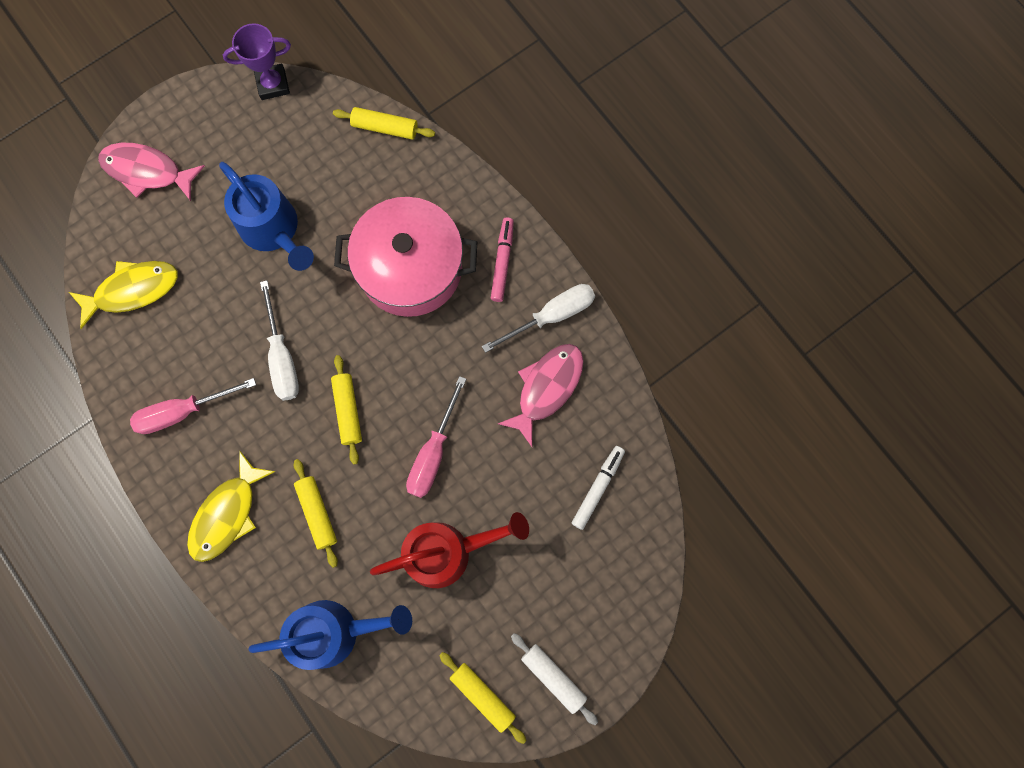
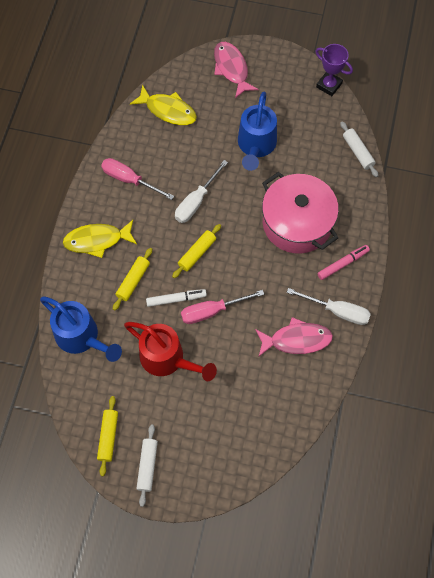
camera: 50 degrees right, 10 degrees down
yellow rolling pin [333,107,435,140] -> white rolling pin [340,121,378,177]
white marker [572,446,625,530] -> white marker moved to [146,289,207,307]

